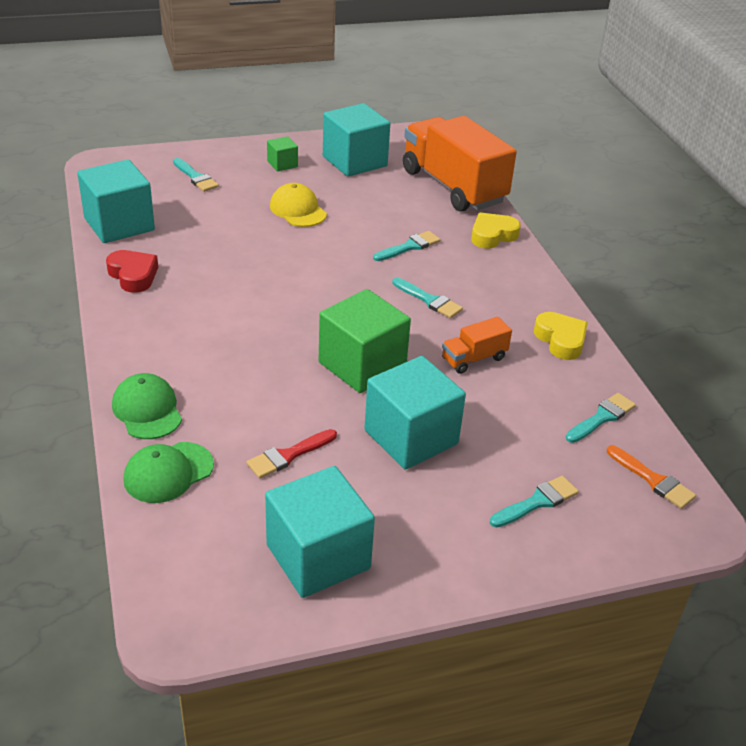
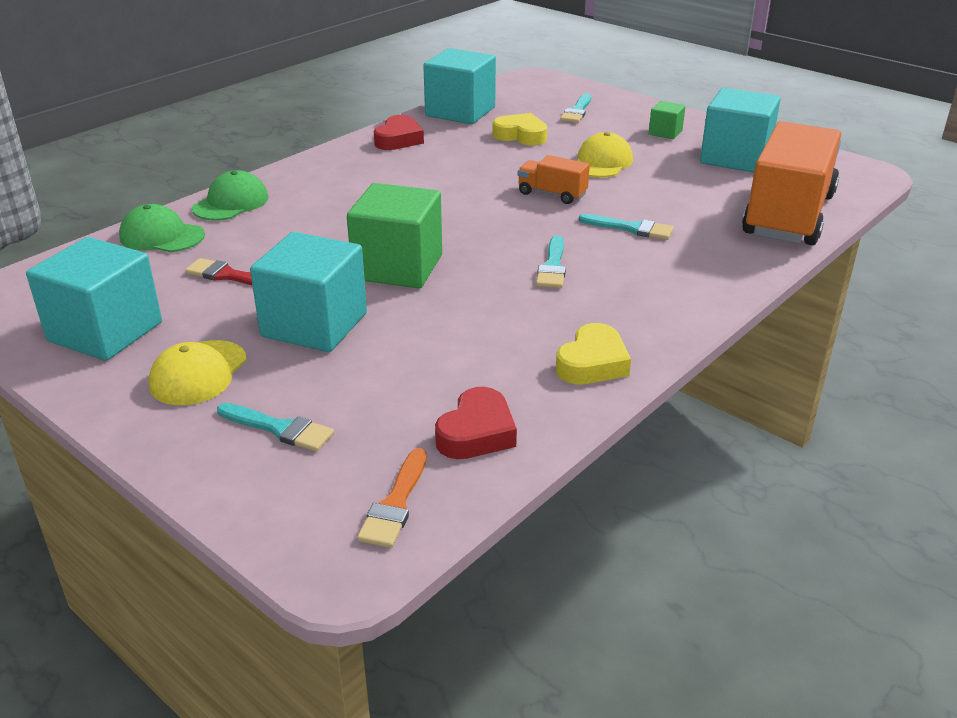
camera: 60 degrees right, 5 degrees down
orange truck [442,317,512,374] -> orange truck moved to [518,155,590,204]
yellow heart [471,212,521,249] -> yellow heart moved to [492,113,547,146]
turquoise brush [566,393,636,443] -> red heart [435,387,517,459]
none -> yellow cap [149,340,247,405]

